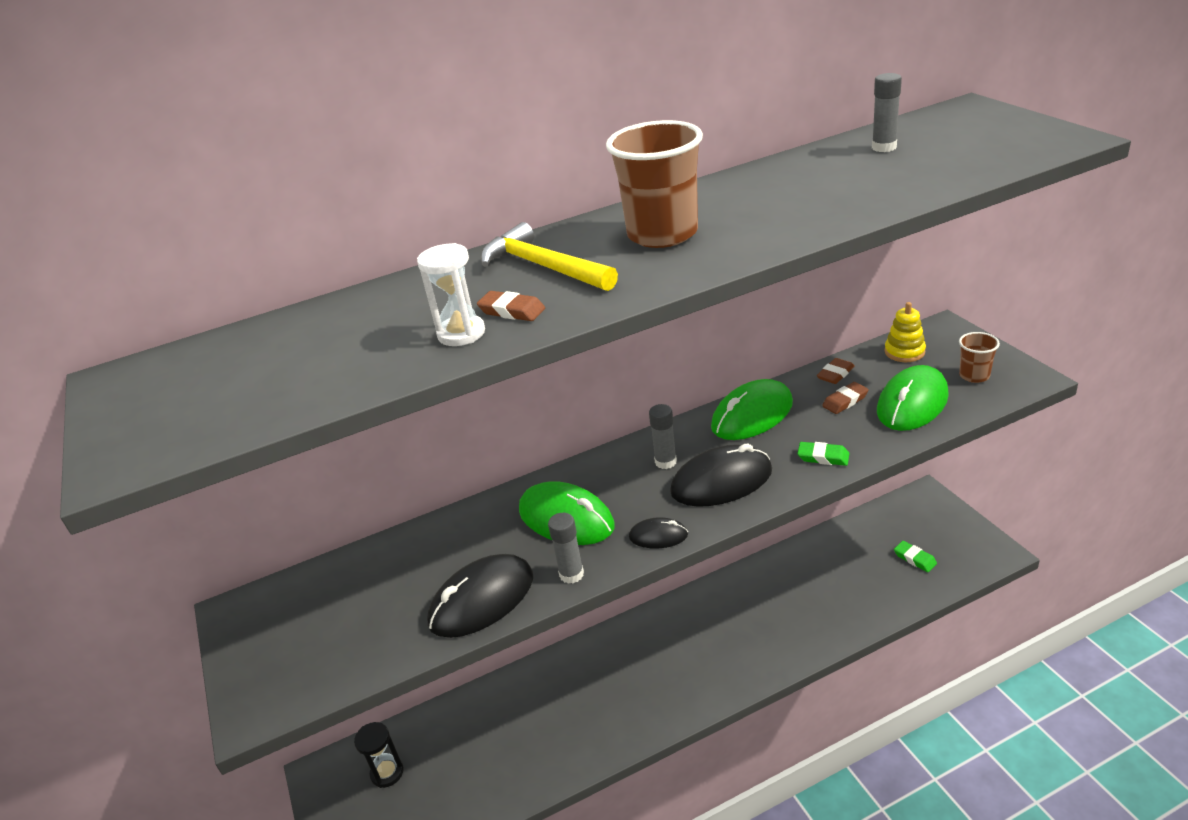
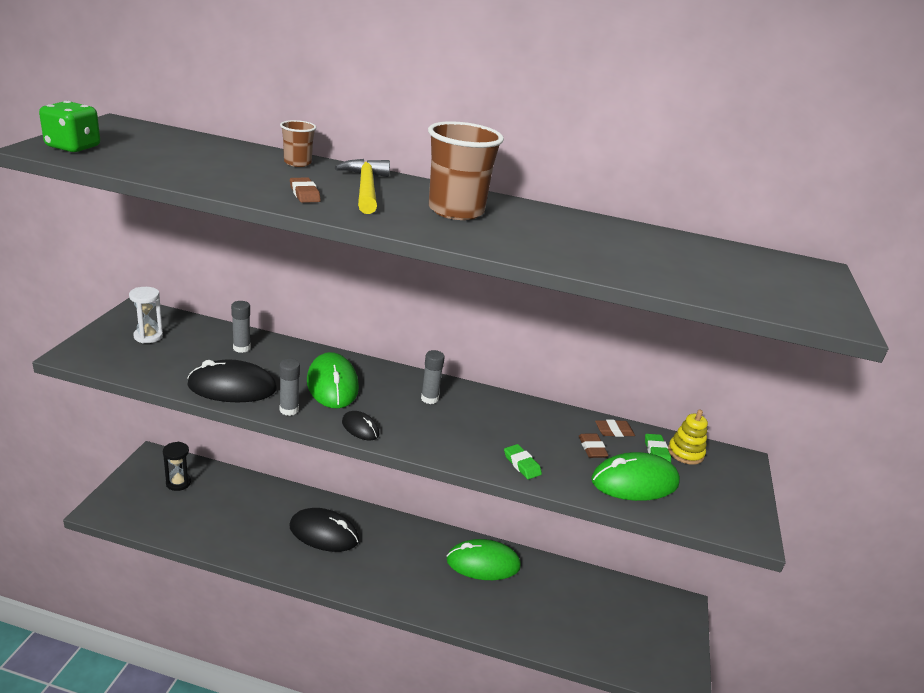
camera: 30 degrees right, 5 degrees down
white hourglass [417,243,485,346] -> white hourglass moved to [129,287,163,343]
black mouse [670,443,772,507] -> black mouse moved to [289,508,359,552]
green mouse [711,379,793,440] -> green mouse moved to [446,539,521,580]
brown eraser [822,382,868,414] -> brown eraser turned 75 degrees clockwise [579,434,609,458]
grey glue stick [872,73,902,152] -> grey glue stick moved to [231,301,251,353]
green eraser [894,541,937,572] -> green eraser moved to [645,434,671,463]
brown cup [959,332,1000,383] -> brown cup moved to [280,120,316,167]
none -> green dice [39,101,100,152]

